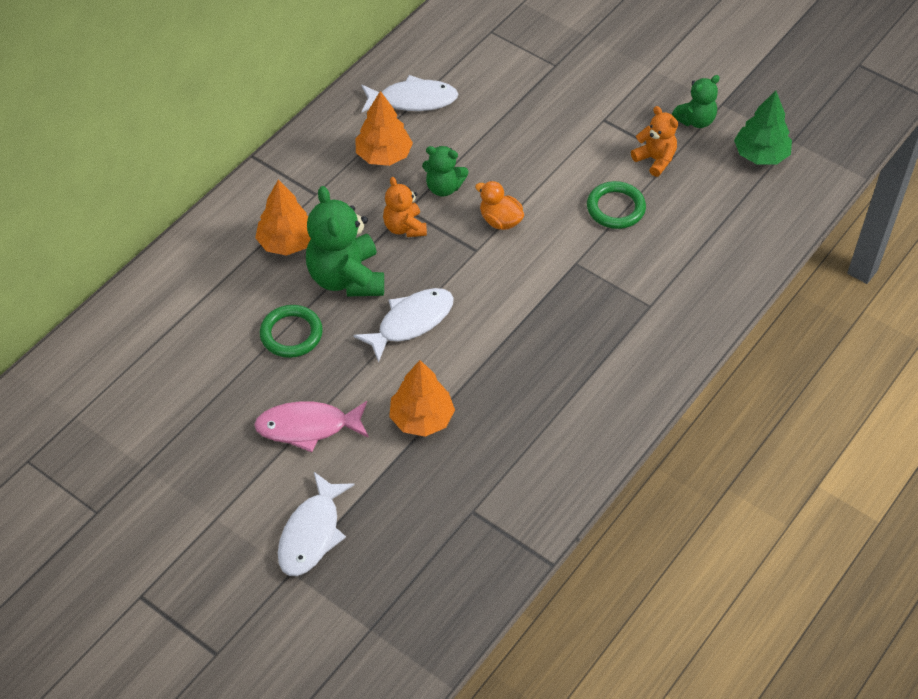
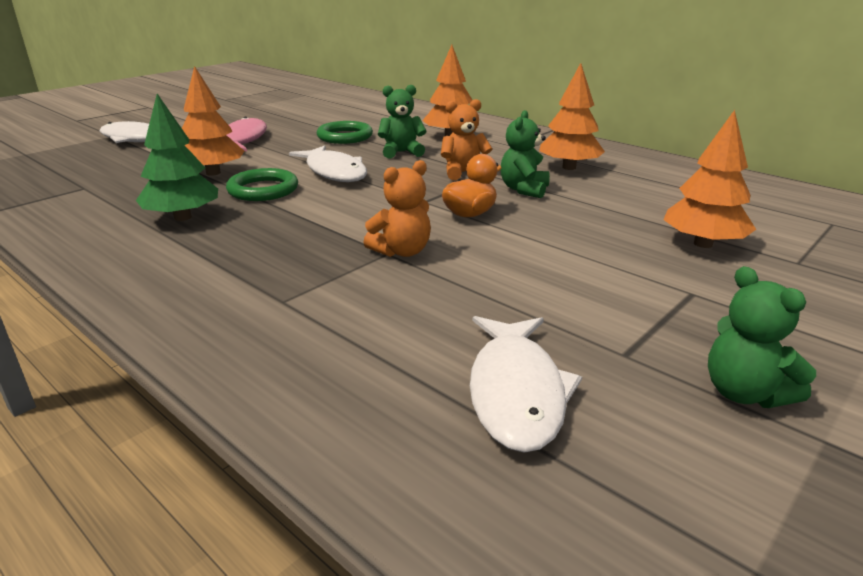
camera: 95 degrees right, 25 degrees down
green teddy bear [306,186,384,296] -> green teddy bear [378,85,427,158], size x0.57
white fish [361,75,458,112] -> white fish moved to [470,316,582,453]
green ring [587,181,646,229] -> green ring moved to [226,168,298,201]
orange teddy bear [631,106,678,177] -> orange teddy bear moved to [363,160,431,257]
green tree [734,91,792,164] -> green tree moved to [136,94,218,221]
none -> orange tree [664,110,756,248]

